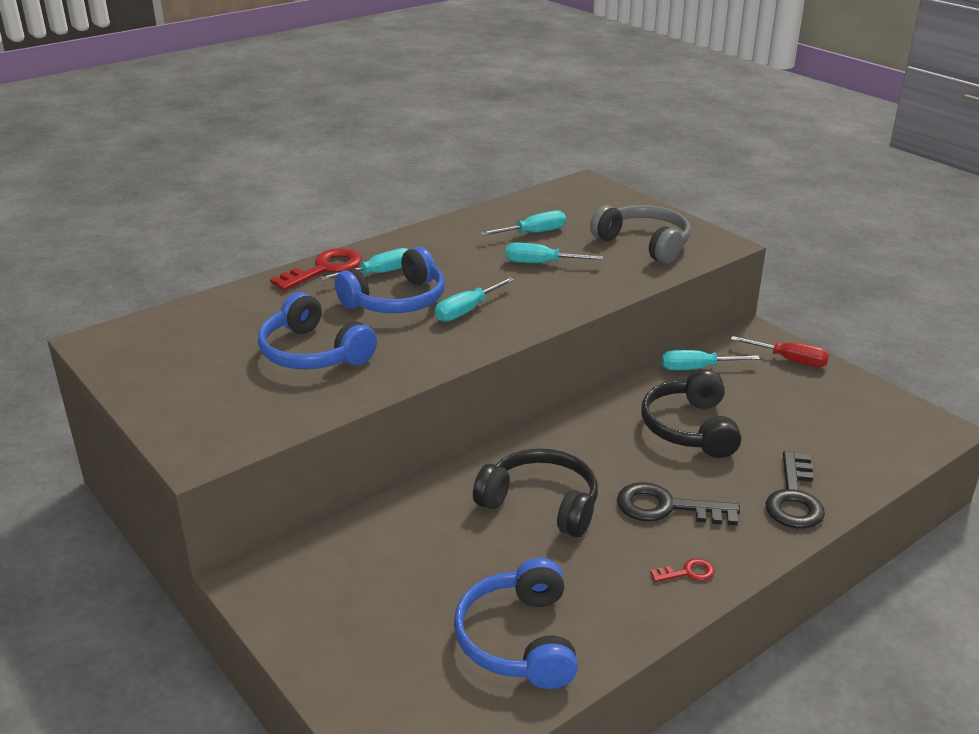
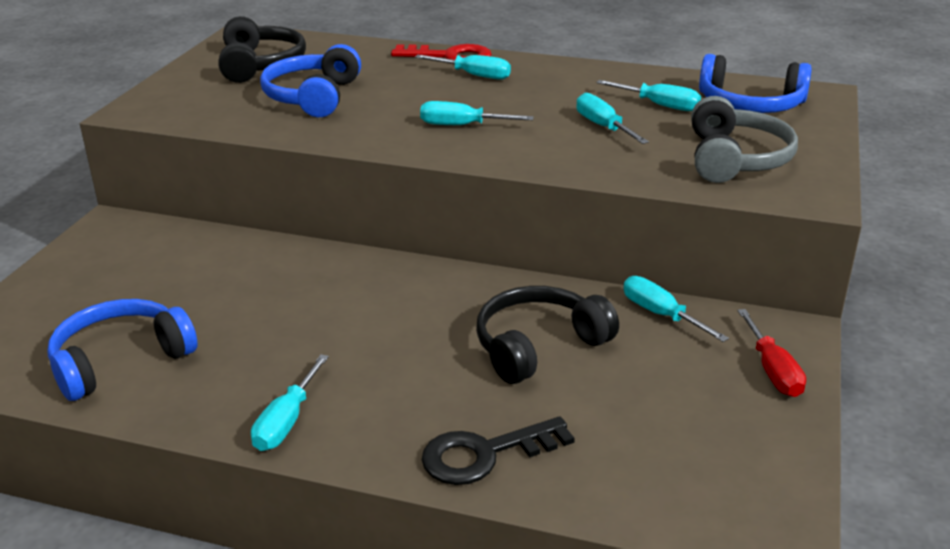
camera: 55 degrees right, 0 degrees up
blue headphones [335,247,445,313] -> blue headphones moved to [699,54,812,113]
black headphones [473,448,598,537] -> black headphones moved to [218,16,306,83]
black key [617,482,740,525] -> none
red key [650,558,715,582] -> turquoise screwdriver [251,354,329,451]

